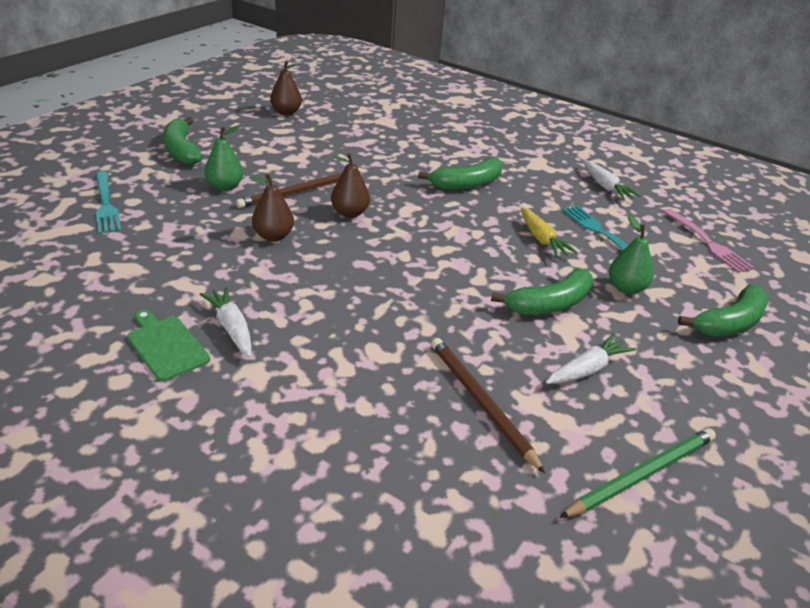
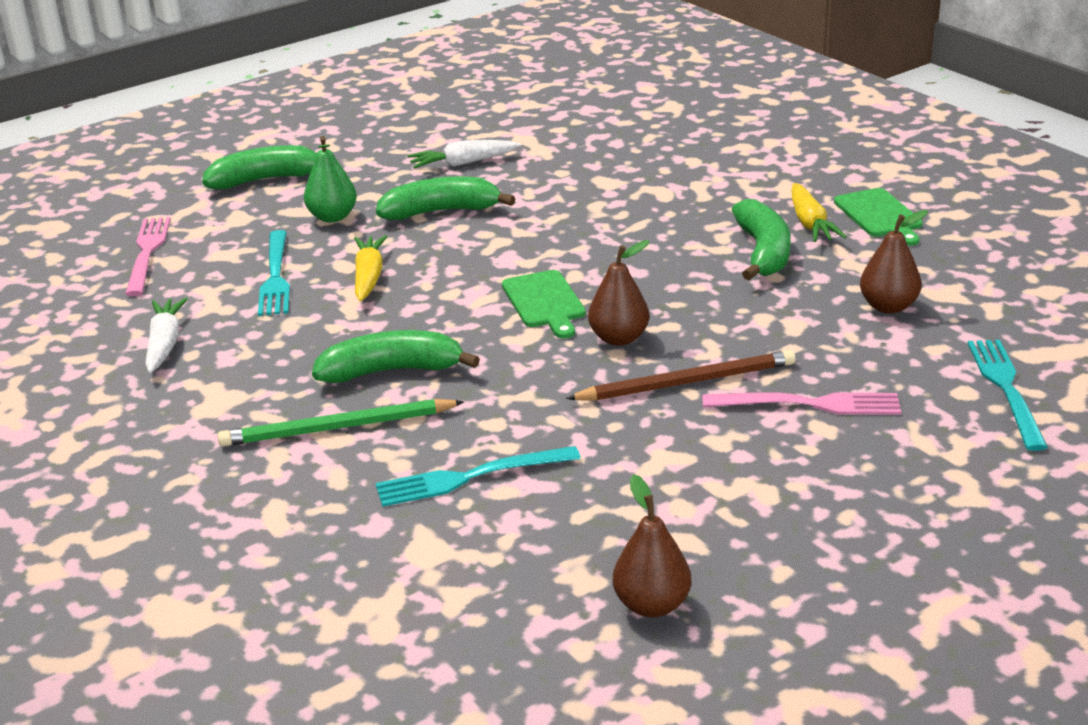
camera: 155 degrees left, 5 degrees down
green banana [163,117,203,165] -> green banana moved to [732,199,791,280]
white carrot [199,287,252,357] -> yellow carrot [791,183,847,242]
green pear [205,125,243,191] -> pink fork [702,392,901,415]
brown pear [249,174,294,241] -> brown pear moved to [860,210,928,314]
brown pencil [431,338,545,473] -> none
green pencil [559,428,716,518] -> green pencil moved to [218,399,464,447]
none -> turquoise fork [375,446,581,507]
none -> green cutting board [502,270,586,339]

